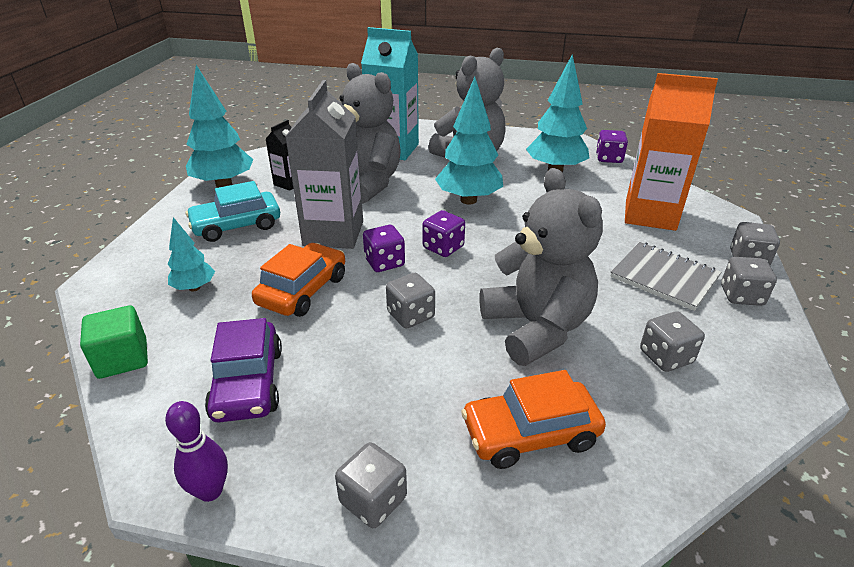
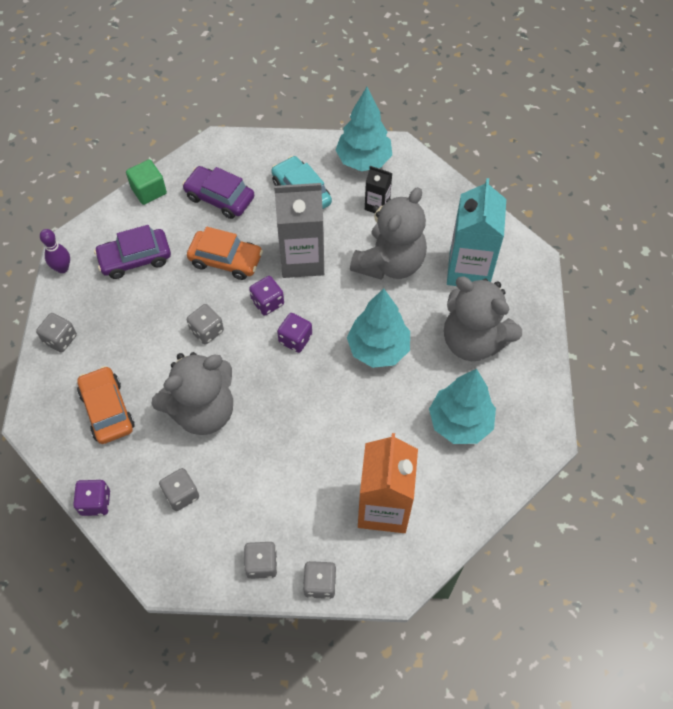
camera: 80 degrees right, 25 degrees up
turquoise tree [168,217,215,292] -> purple car [182,166,254,219]
purple dice [596,130,628,163] -> purple dice moved to [73,480,110,516]
grey notebook [610,242,722,311] -> none

